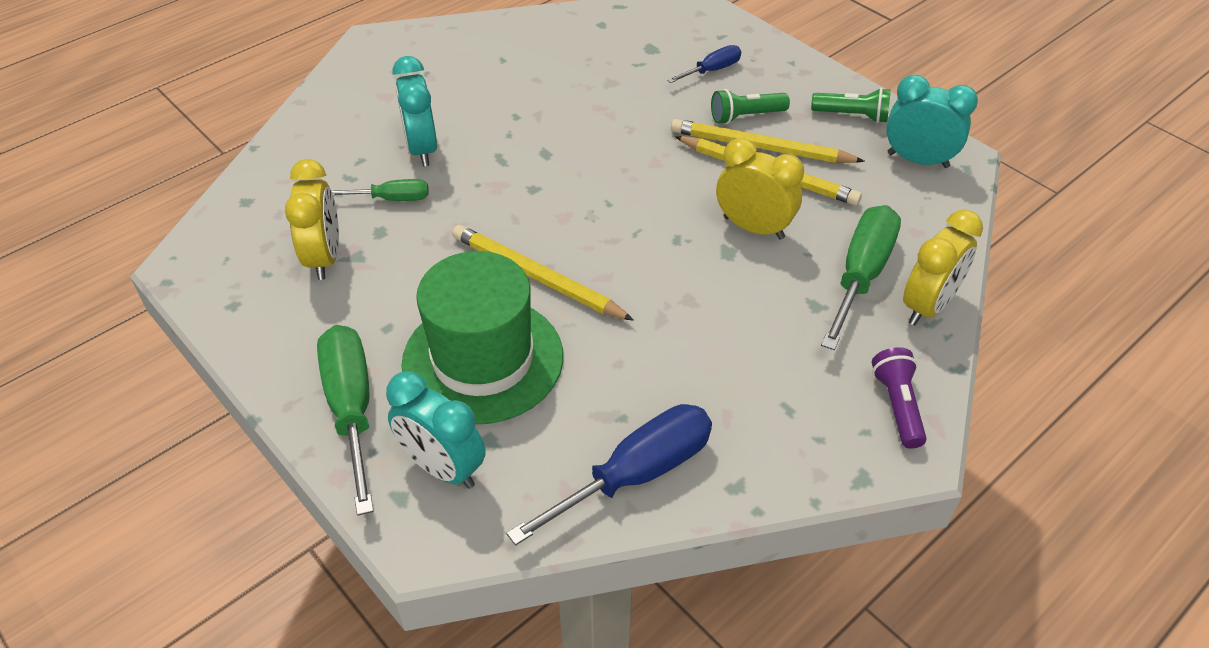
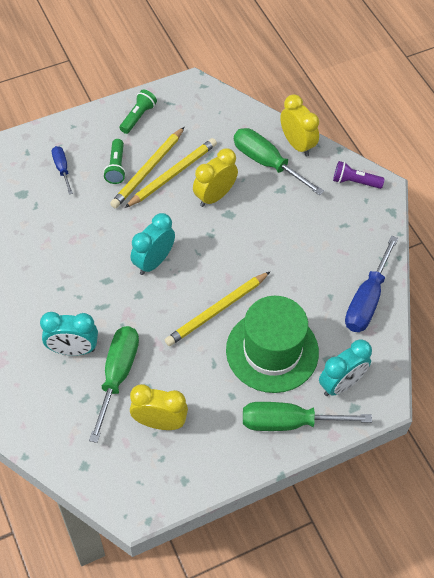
camera: 75 degrees left, 10 degrees up
green screwdriver [331,179,429,201] -> green screwdriver [89,326,139,443], size x1.83
blue screwdriver [506,404,712,546] -> blue screwdriver turned 135 degrees counterclockwise [345,235,399,332]
turquoise clock [886,75,978,168] -> turquoise clock moved to [131,213,175,275]

